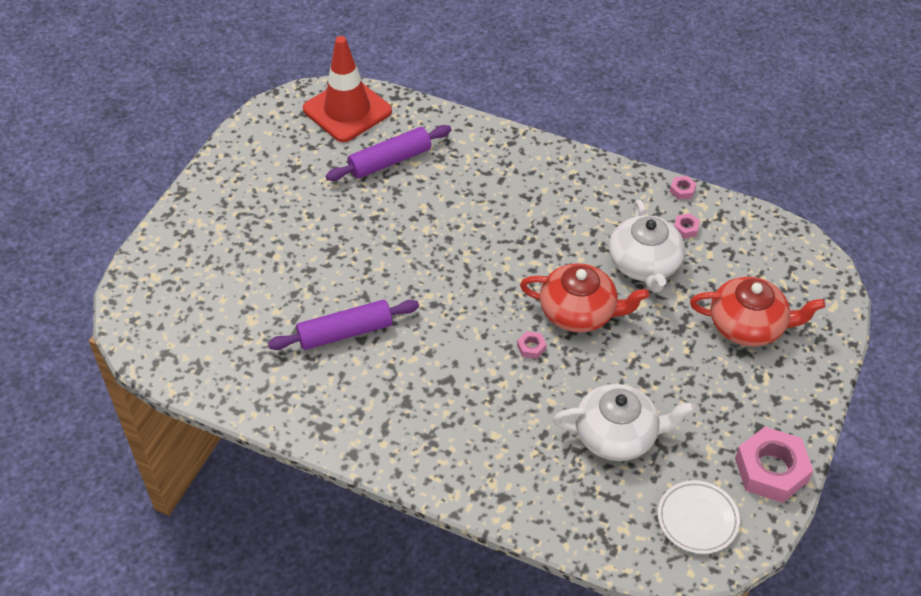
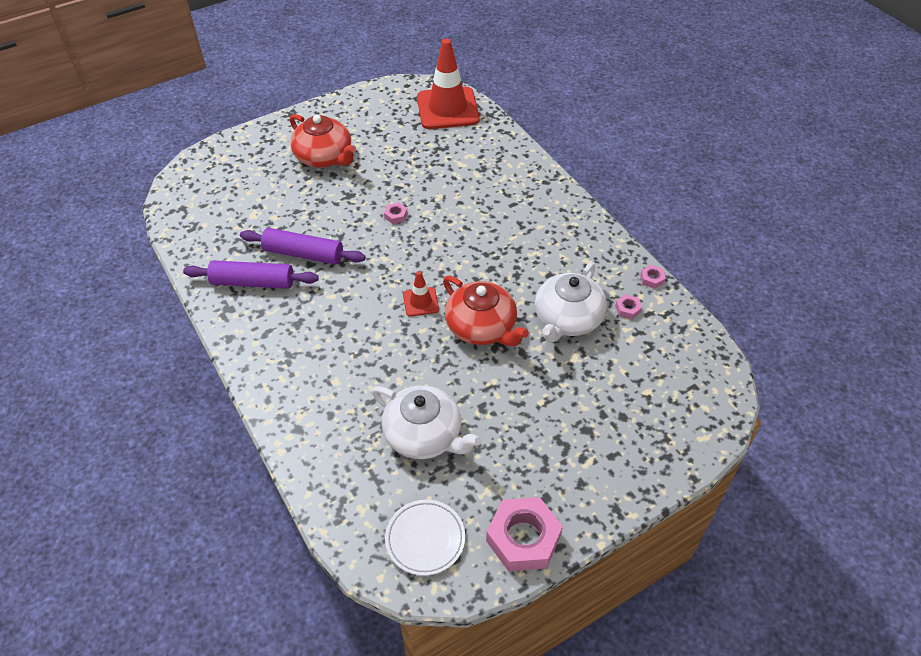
camera: 35 degrees right, 0 degrees up
purple rolling pin [326,125,452,181] -> purple rolling pin moved to [183,260,319,289]
pink nut [517,331,547,359] -> pink nut moved to [384,203,408,224]
red teapot [690,276,825,346] -> red teapot moved to [290,114,356,168]
none -> red traffic cone [403,271,439,317]

